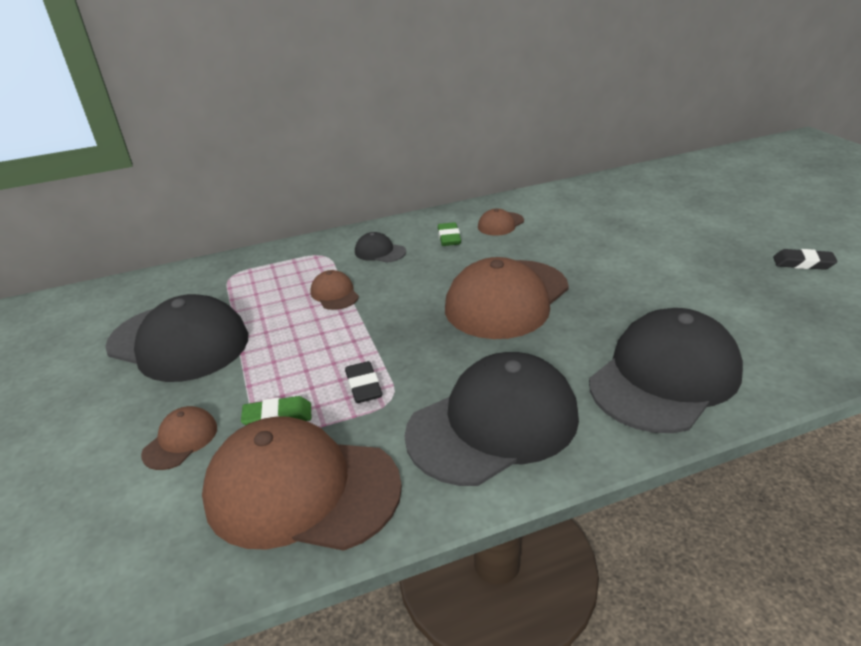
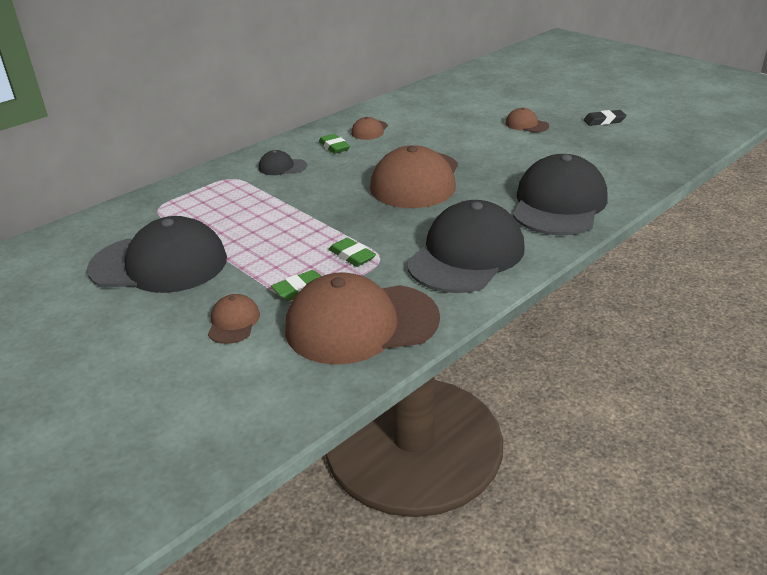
camera: 25 degrees left, 0 degrees up
brown cap [310,270,359,310] -> brown cap moved to [505,108,549,132]
black eraser [345,361,382,403] -> green eraser [329,238,376,267]

